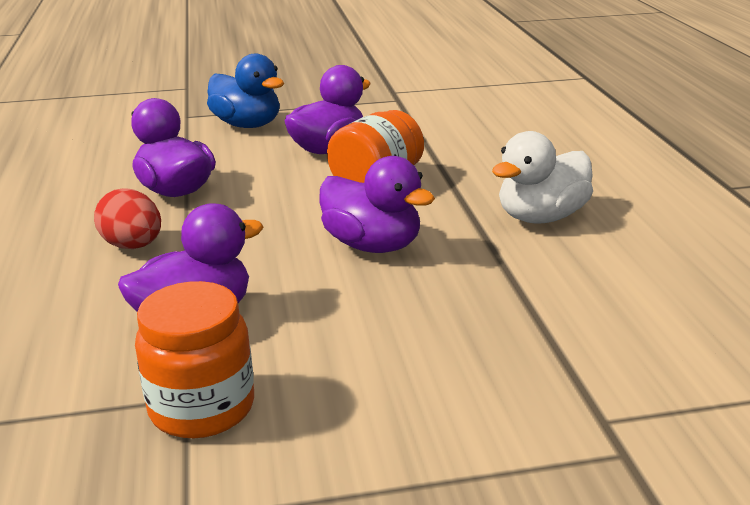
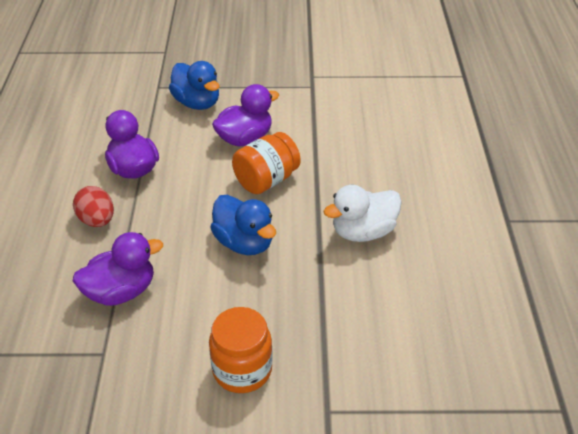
camera: 10 degrees right, 15 degrees up
orange jar [135,281,254,438] -> orange jar moved to [209,307,273,393]
purple duck [320,156,435,253] -> blue duck [210,195,276,255]

